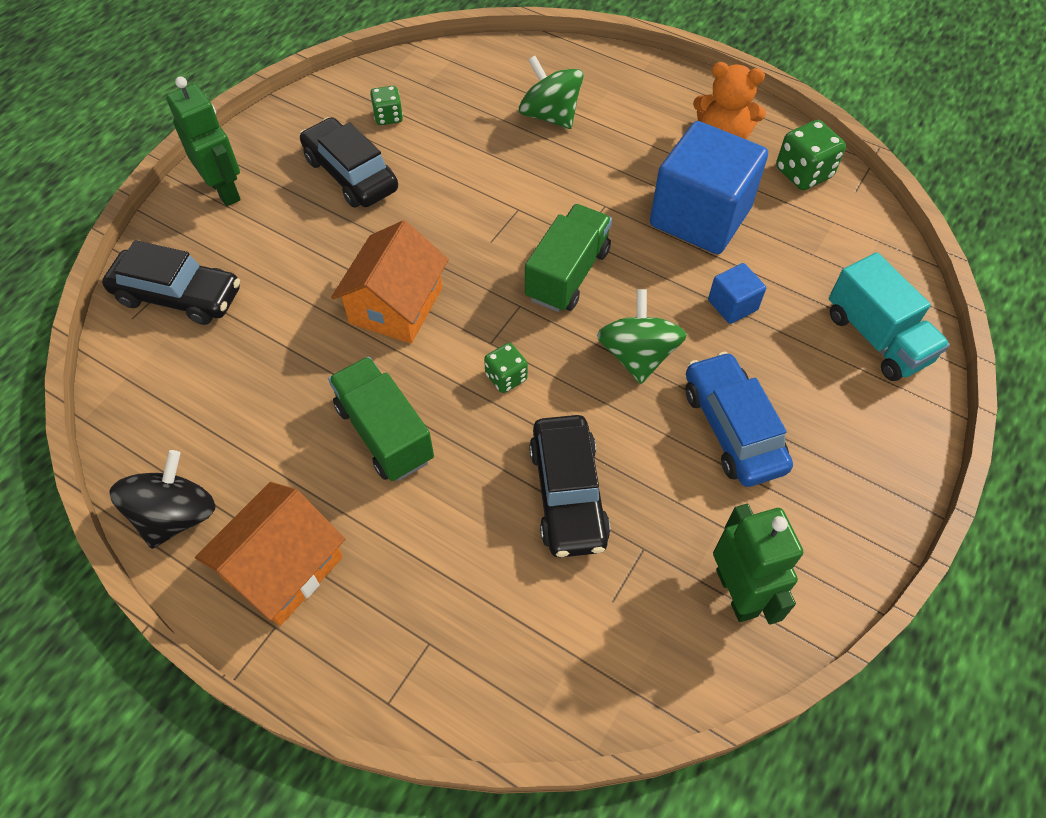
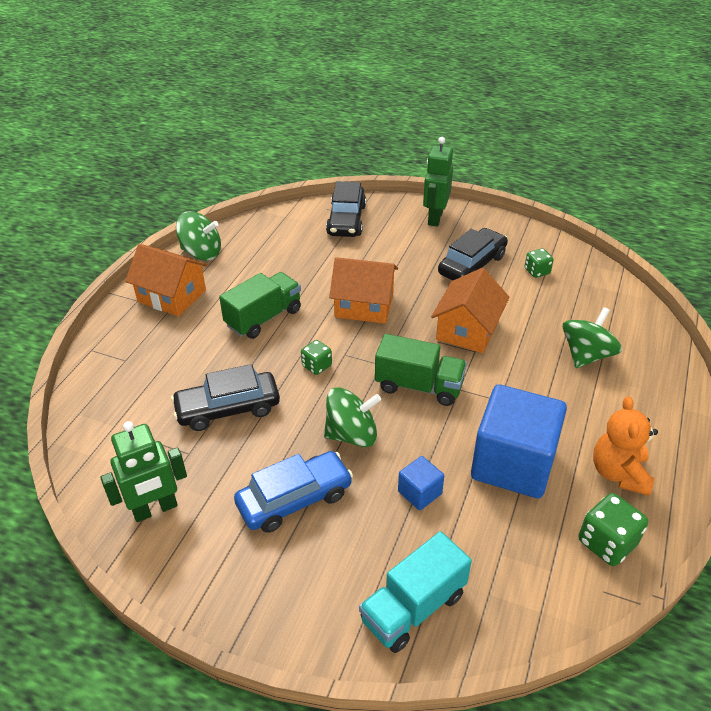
camera: 80 degrees right, 15 degrees down
black spinning top [109,450,216,549] -> green spinning top [176,211,221,261]
green robot [166,76,241,206] -> green robot turned 150 degrees clockwise [423,137,453,227]
none -> orange house [431,268,510,353]

